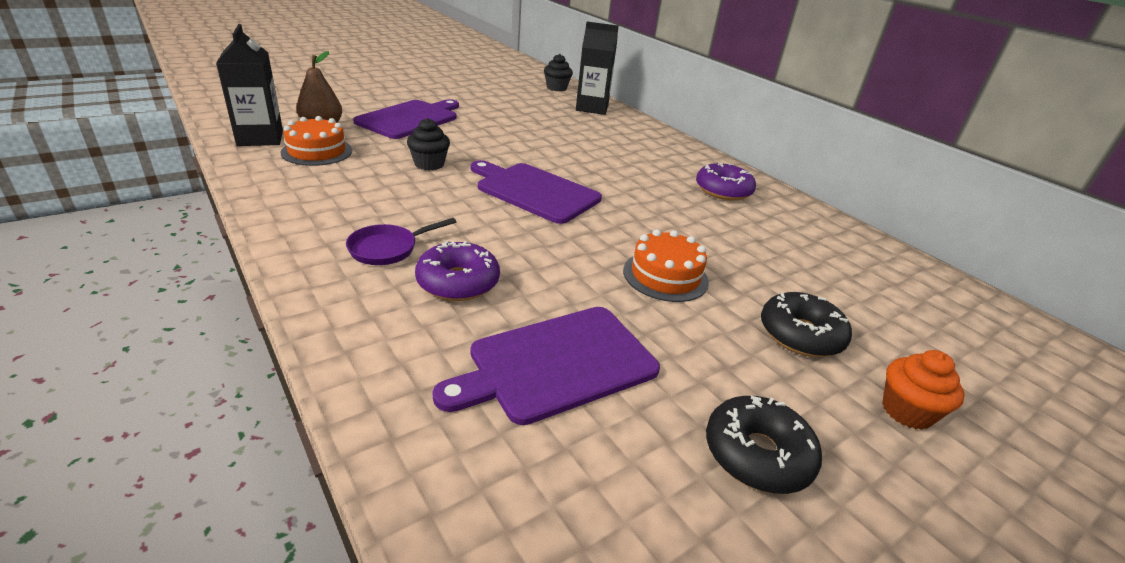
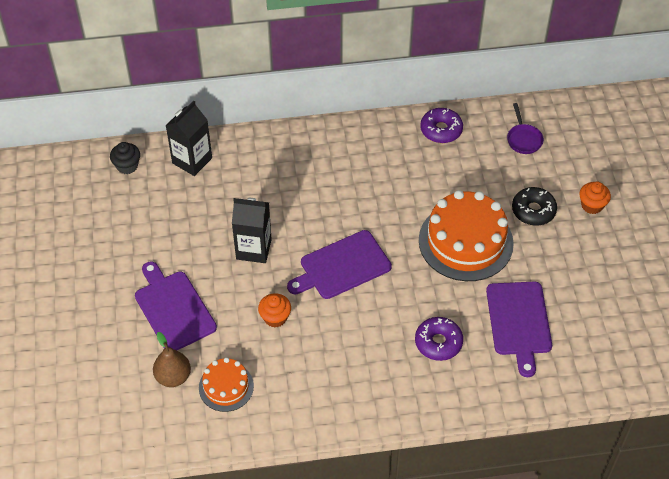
camera: 60 degrees left, 20 degrees up
black carton [216,24,283,146] -> black carton moved to [232,198,272,263]
purple pan [346,218,456,265] -> purple pan moved to [507,103,544,154]
black cupcake [407,118,450,170] -> orange cupcake [258,293,291,328]
orange cake [623,229,709,302] -> orange cake [419,190,514,281], size x1.86
purple donut [696,163,756,201] -> purple donut moved to [420,108,463,143]
black donut [706,396,822,494] -> none

